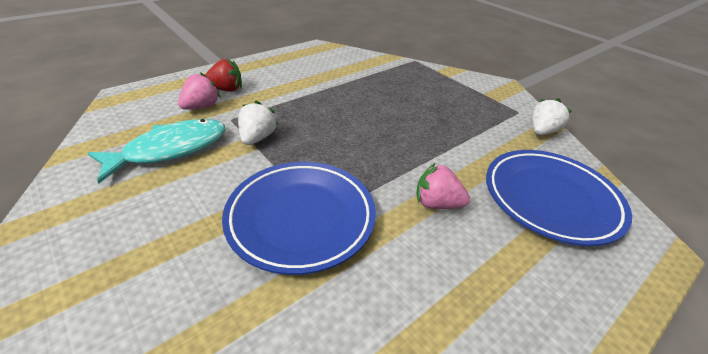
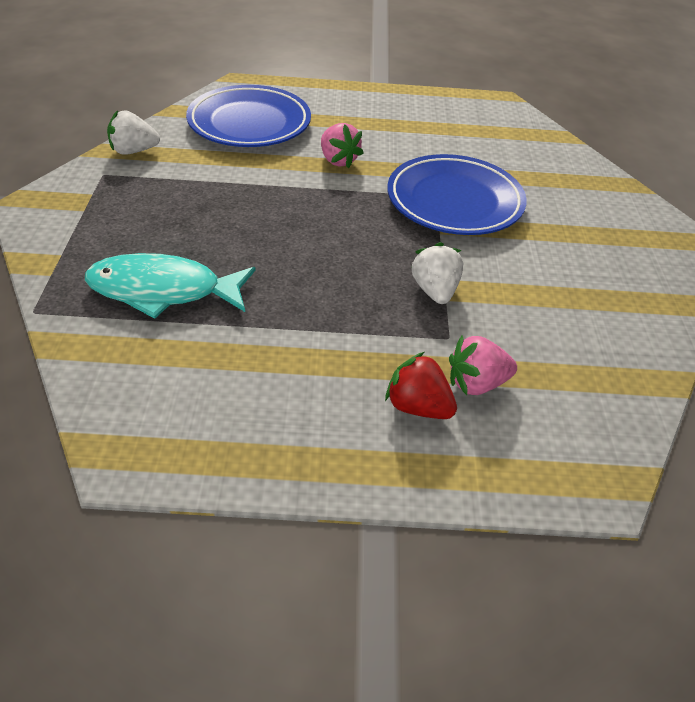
camera: 140 degrees left, 5 degrees up
turquoise fish [88,119,226,183] -> turquoise fish moved to [85,253,256,319]
white strawberry [238,101,278,145] -> white strawberry turned 120 degrees clockwise [411,242,463,304]

